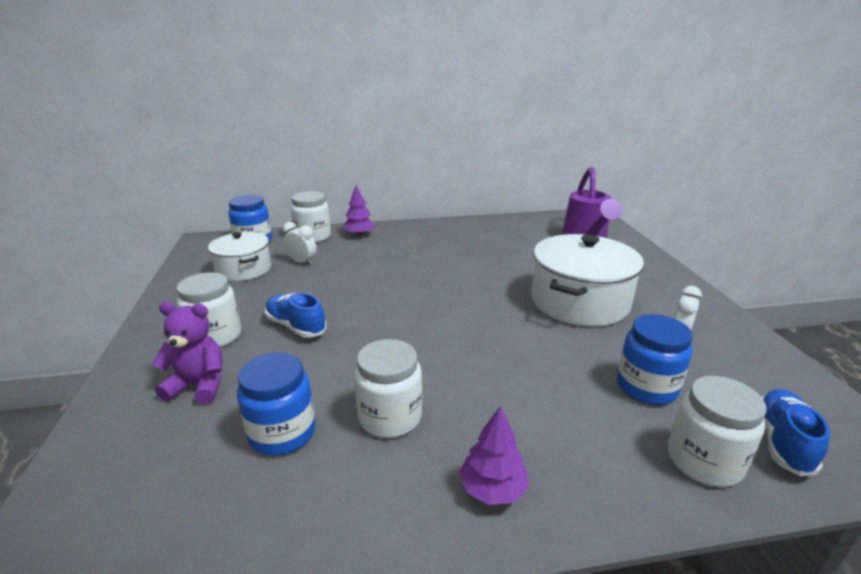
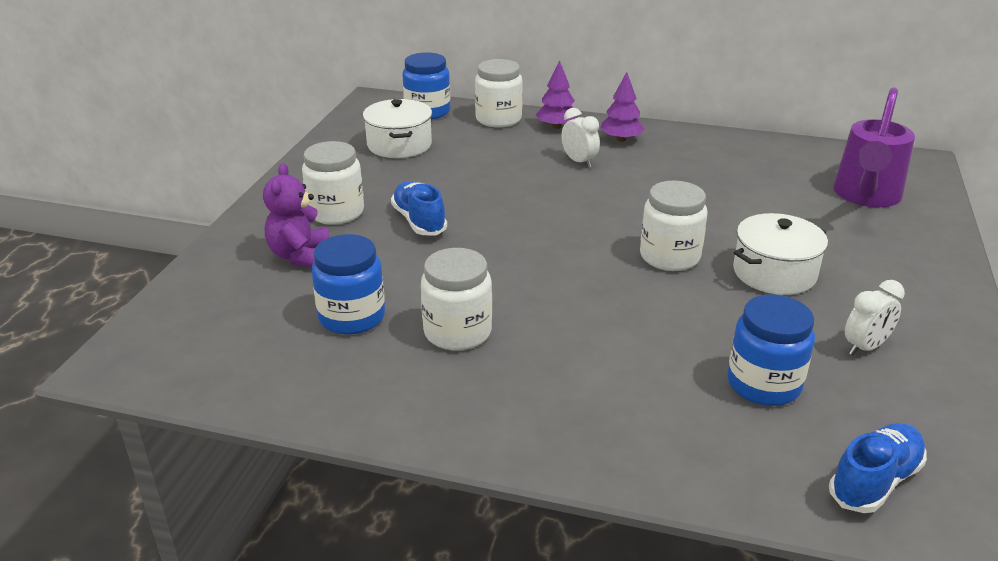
camera: 25 degrees right, 5 degrees up
purple teddy bear [152,302,223,404] -> purple teddy bear turned 120 degrees counterclockwise [263,163,330,267]
white clock [283,222,317,265] -> white clock moved to [561,108,600,168]
purple tree [459,406,529,505] -> purple tree moved to [600,72,645,142]
white pot [531,234,644,327] -> white pot [733,213,828,295], size x0.63
white jar [668,376,767,487] -> white jar moved to [640,181,707,271]

